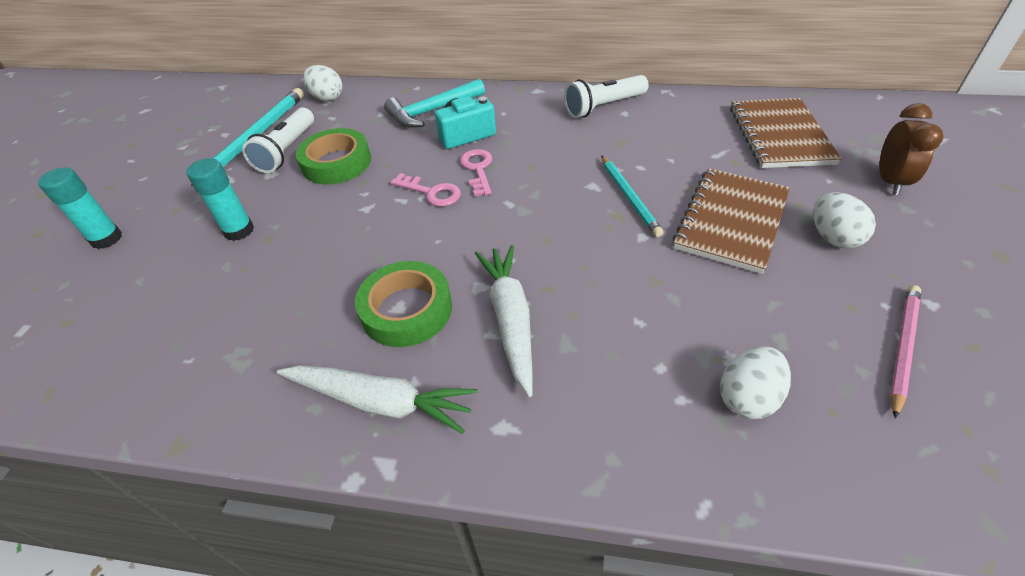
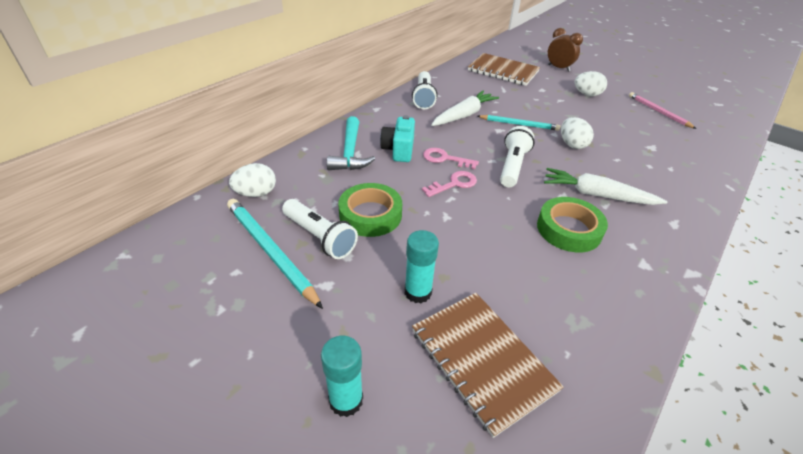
camera: 65 degrees left, 5 degrees down
white carrot [277,365,477,434] -> white carrot moved to [431,90,499,126]
brown notebook [673,168,790,274] -> brown notebook moved to [412,293,564,438]
white egg [720,346,791,419] -> white egg moved to [561,117,594,149]
none -> white flashlight [500,126,535,187]

